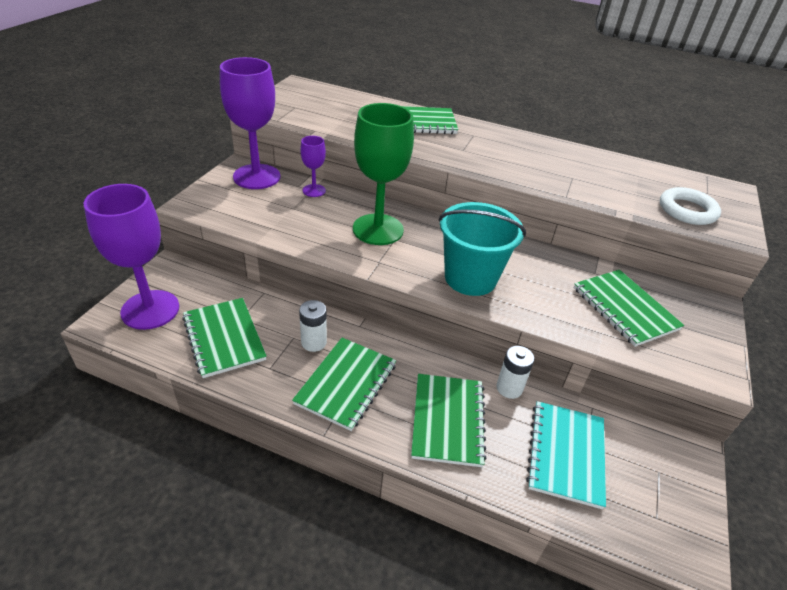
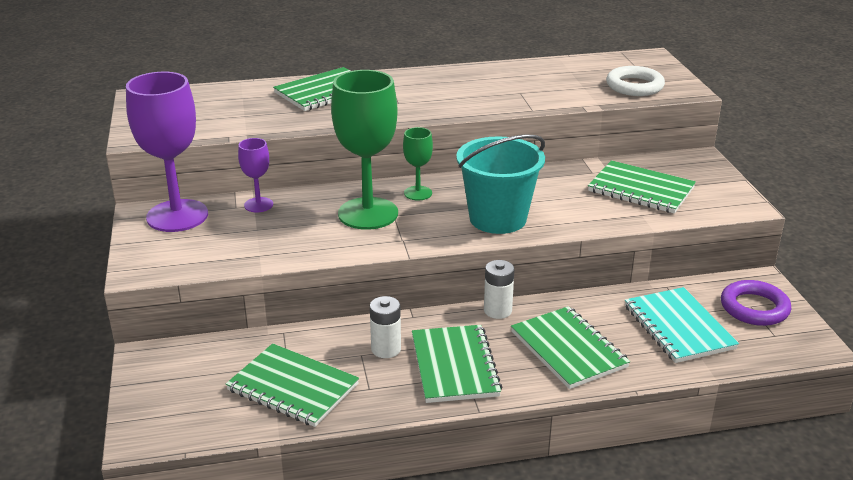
camera: 30 degrees left, 10 degrees down
purple goblet [83,184,179,330] -> none
white battery [496,346,534,399] -> white battery moved to [484,260,514,319]
none -> green goblet [403,127,433,200]
none -> purple ring [721,280,791,326]

